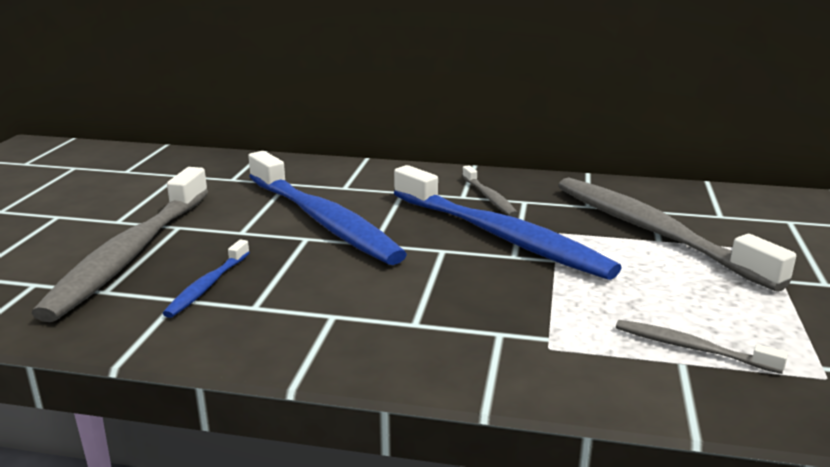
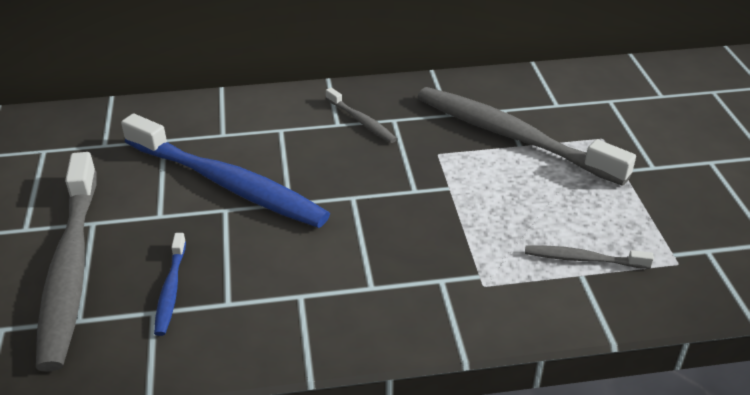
camera: 20 degrees left, 15 degrees up
blue toothbrush [394,165,622,280] -> none

